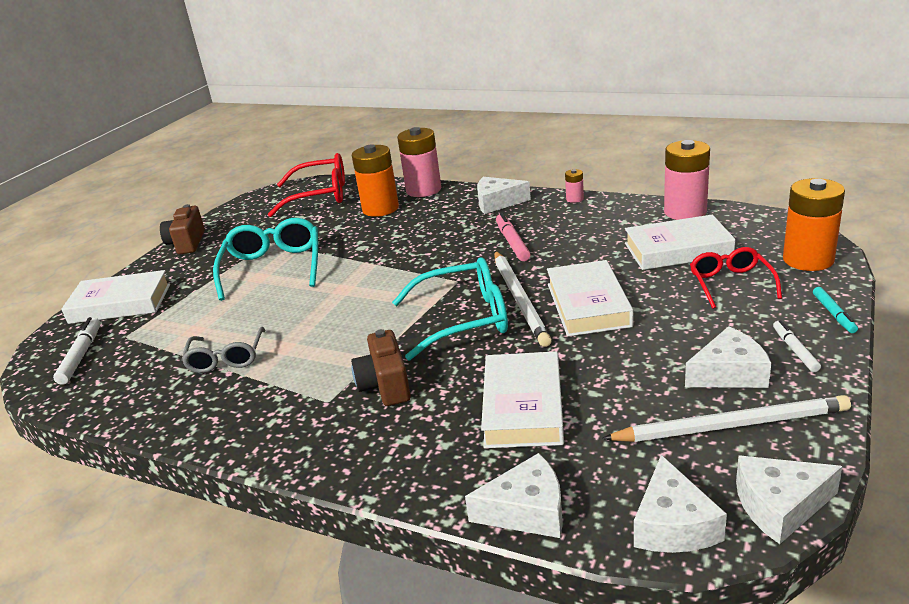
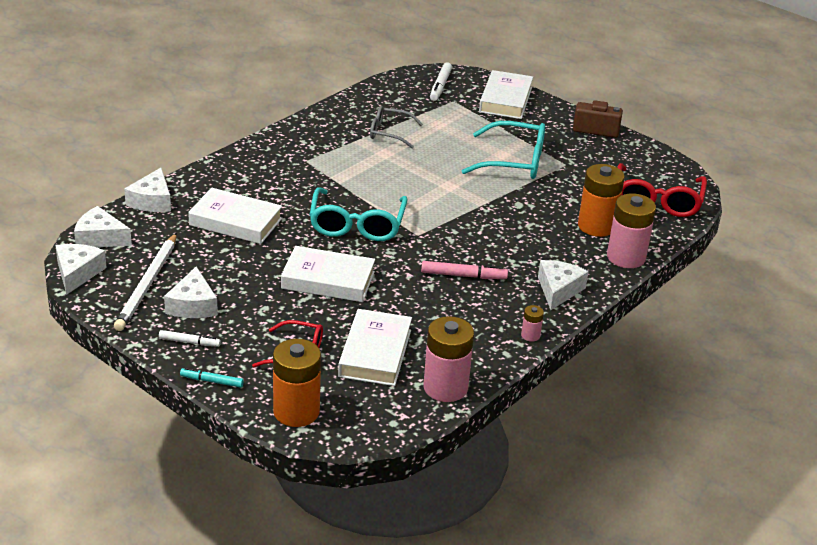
camera: 100 degrees right, 5 degrees up
white marker [53,317,101,385] -> white marker turned 90 degrees clockwise [430,63,452,101]
brown camera [351,329,411,406] -> none
white pencil [494,251,552,347] -> none

